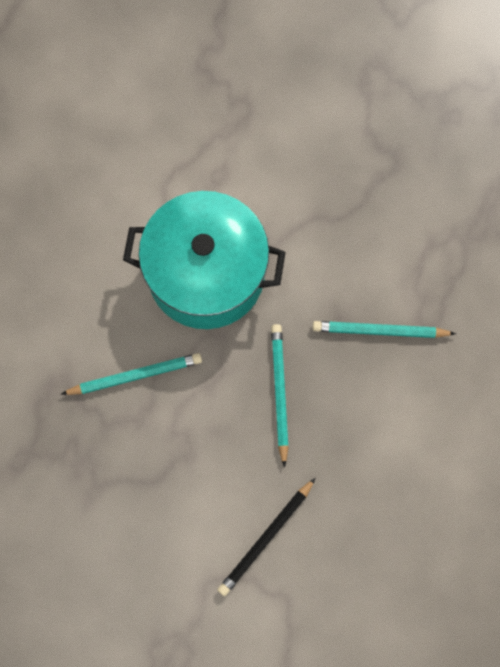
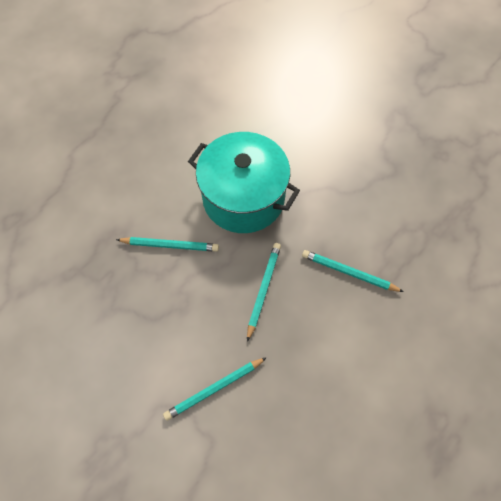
camera: 20 degrees right, 10 degrees down
black pencil [217,478,315,596] -> turquoise pencil [163,357,267,421]

